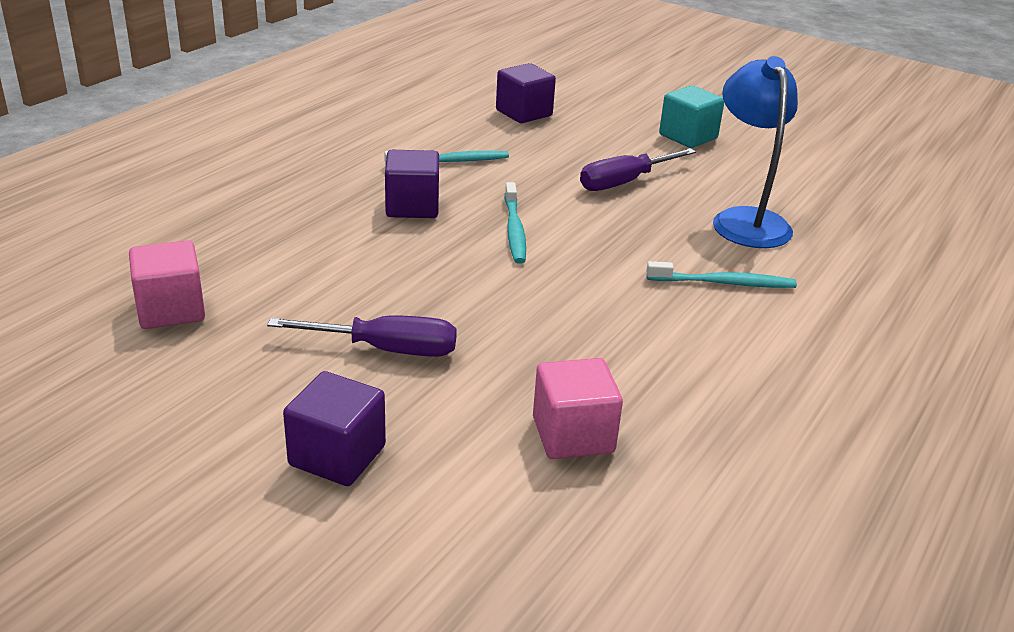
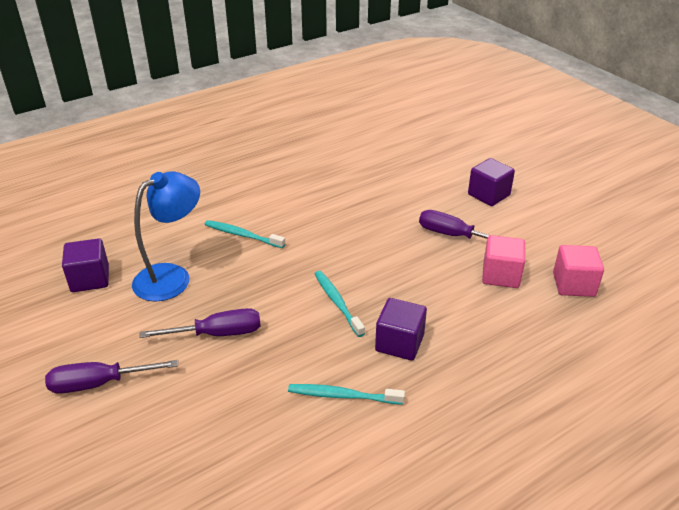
camera: 155 degrees left, 5 degrees up
purple cube [496,63,556,123] -> purple cube moved to [62,238,109,292]
turquoise toothbrush [505,182,526,264] -> turquoise toothbrush turned 45 degrees counterclockwise [314,271,365,337]
pink cube [533,358,623,459] -> pink cube moved to [482,235,525,288]
turquoise cube [659,86,724,148] -> purple screwdriver [45,360,178,394]
blue lamp [713,56,798,248] -> blue lamp turned 150 degrees counterclockwise [132,171,200,302]

